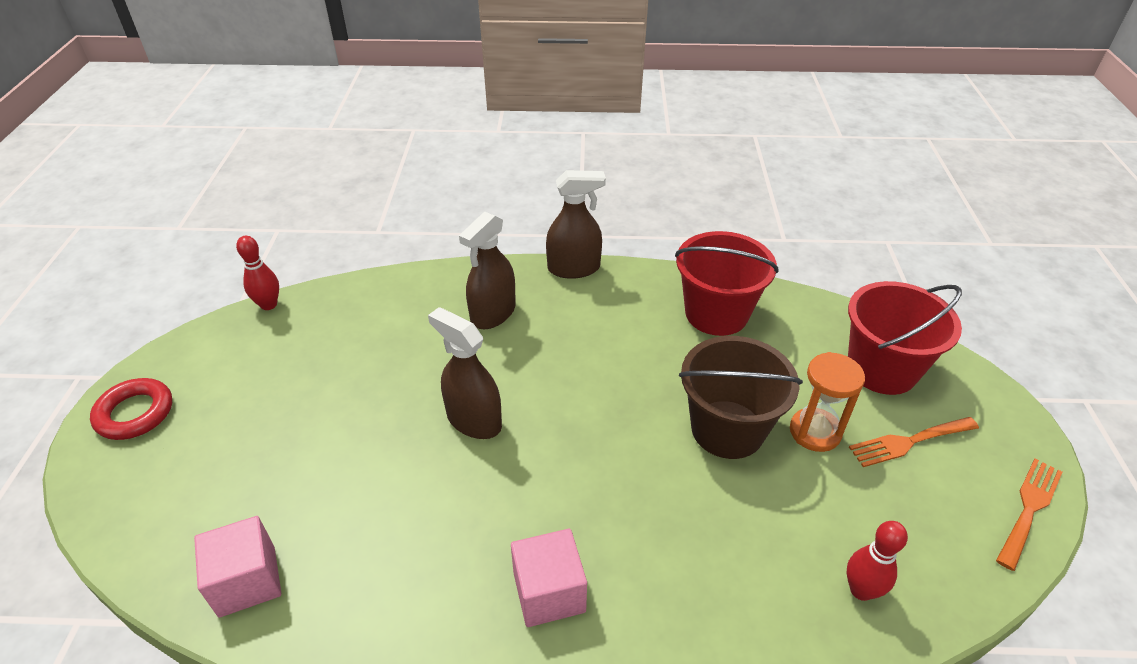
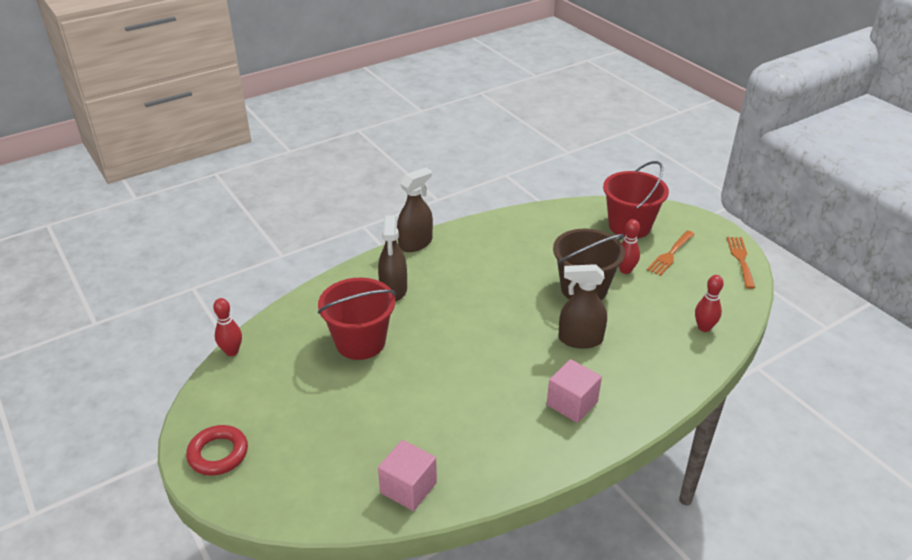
camera: 35 degrees left, 5 degrees down
brown spray bottle [428,307,502,439] -> brown spray bottle moved to [558,264,607,349]
red bucket [675,231,778,336] -> red bucket moved to [318,278,396,360]
orange hourglass [790,352,865,452] -> red bowling pin [619,219,640,274]

